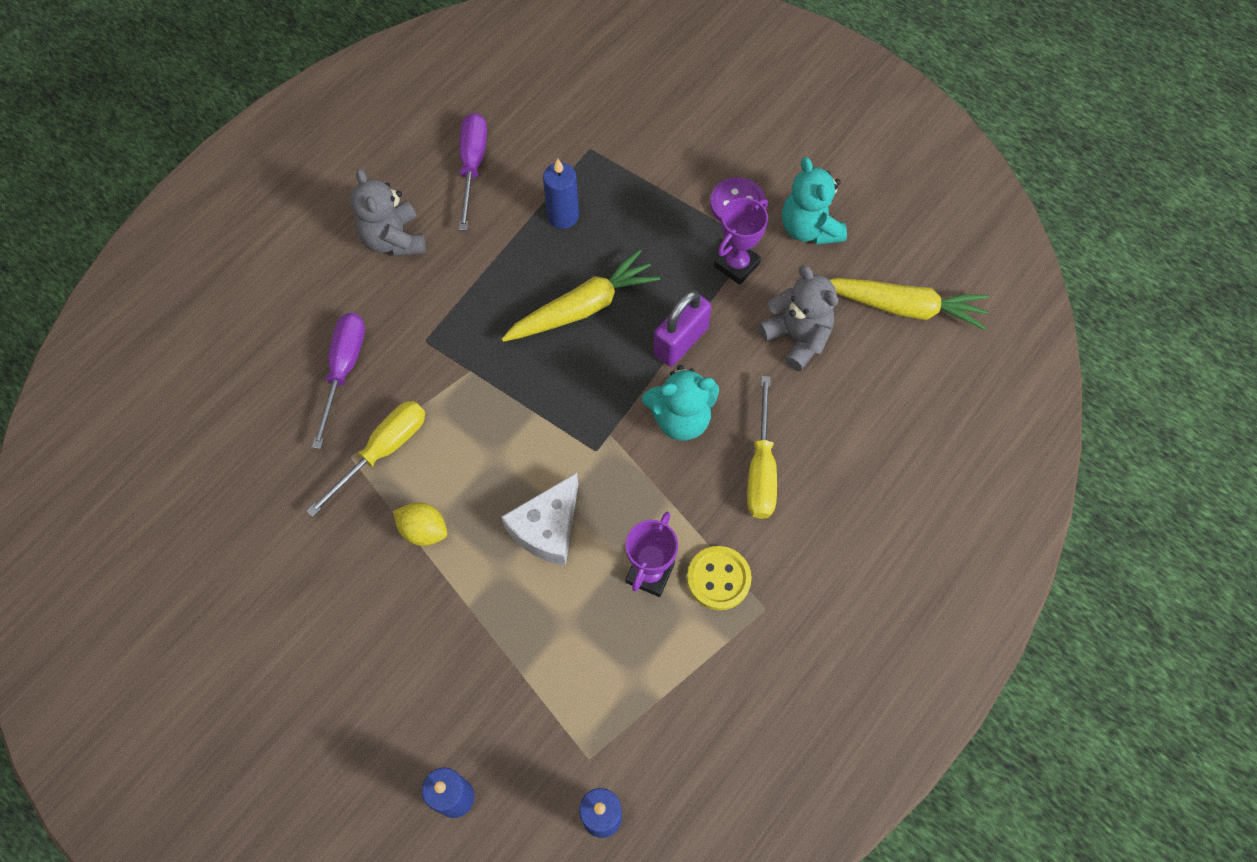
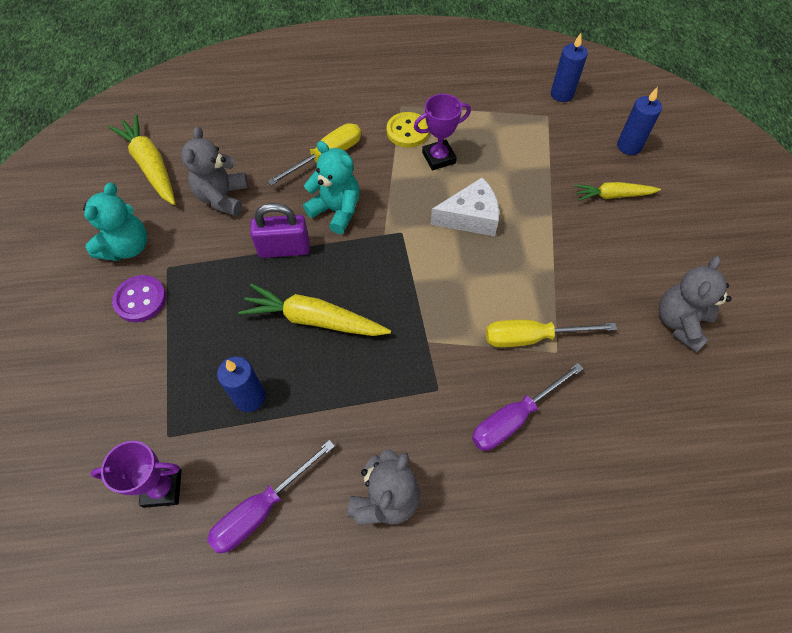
camera: 135 degrees left, 5 degrees down
yellow lemon [393,502,447,546] -> none
purple trophy [714,197,768,285] -> purple trophy moved to [90,441,182,508]
none -> yellow carrot [575,182,661,201]
none -> grey teddy bear [659,256,732,352]

